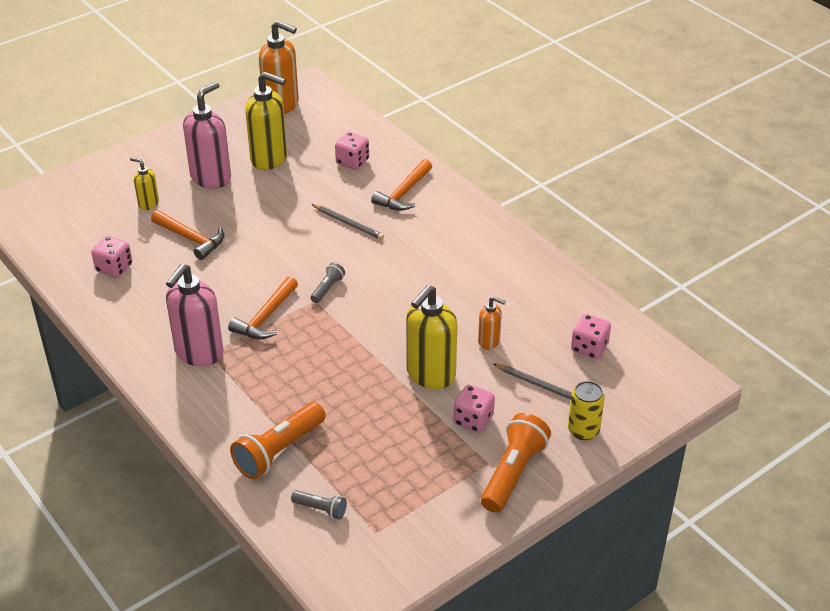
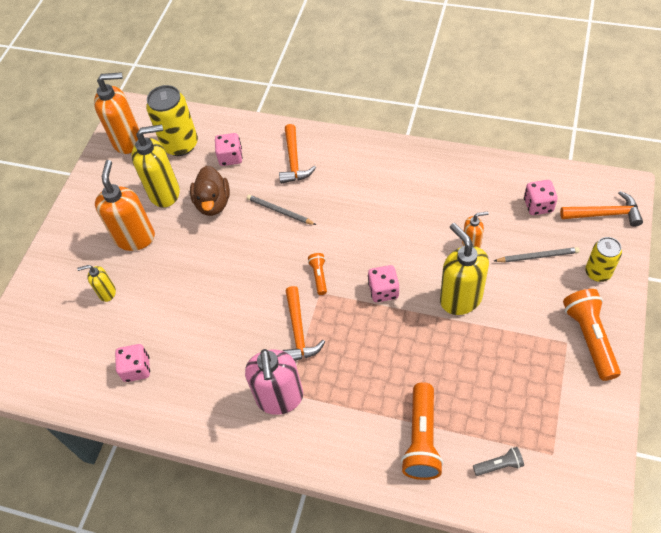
camera: 30 degrees left, 15 degrees up
orange hammer [151,210,224,260] -> orange hammer moved to [560,191,643,227]
pink soap dispenser [183,82,231,189] -> orange soap dispenser [95,160,155,251]
grey flashlight [310,262,345,303] -> orange flashlight [308,253,327,295]
grey pencil [312,204,384,240] -> grey pencil turned 150 degrees counterclockwise [247,195,316,225]
yellow soap dispenser [406,285,457,389] -> yellow soap dispenser turned 150 degrees clockwise [440,223,489,315]
pink dice [454,385,495,433] -> pink dice moved to [368,265,399,302]
none -> yellow can [146,85,198,156]
none -> brown duck [190,166,230,216]

